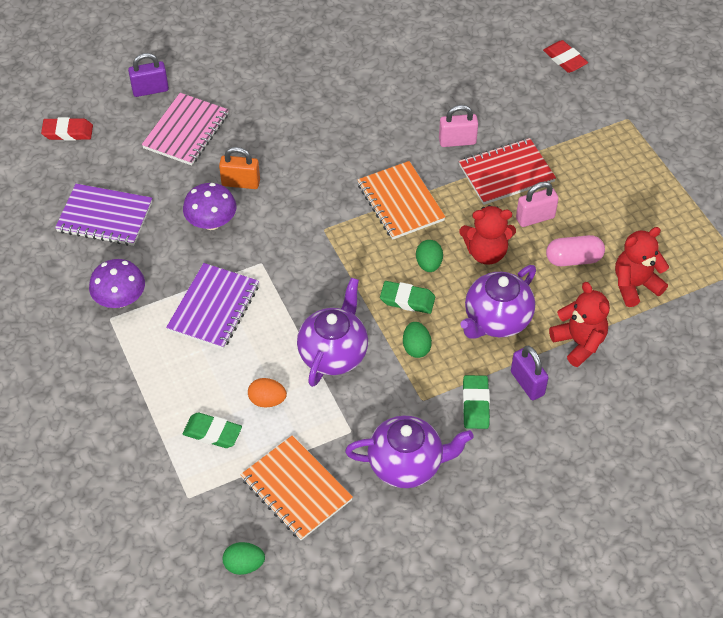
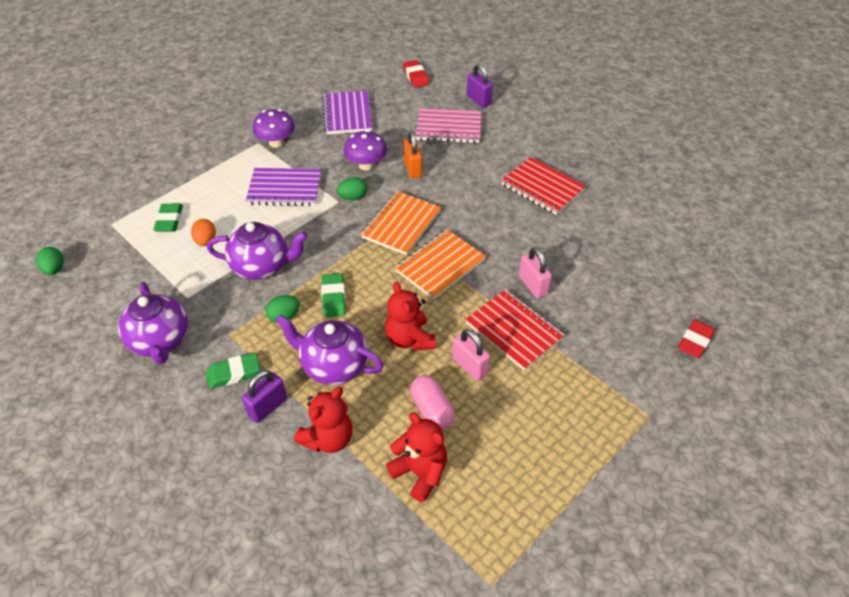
camera: 70 degrees right, 5 degrees down
orange notebook [240,435,353,540] -> orange notebook moved to [361,191,441,255]
green egg [416,240,443,272] -> green egg moved to [337,177,367,200]
none -> red notebook [501,157,586,215]

